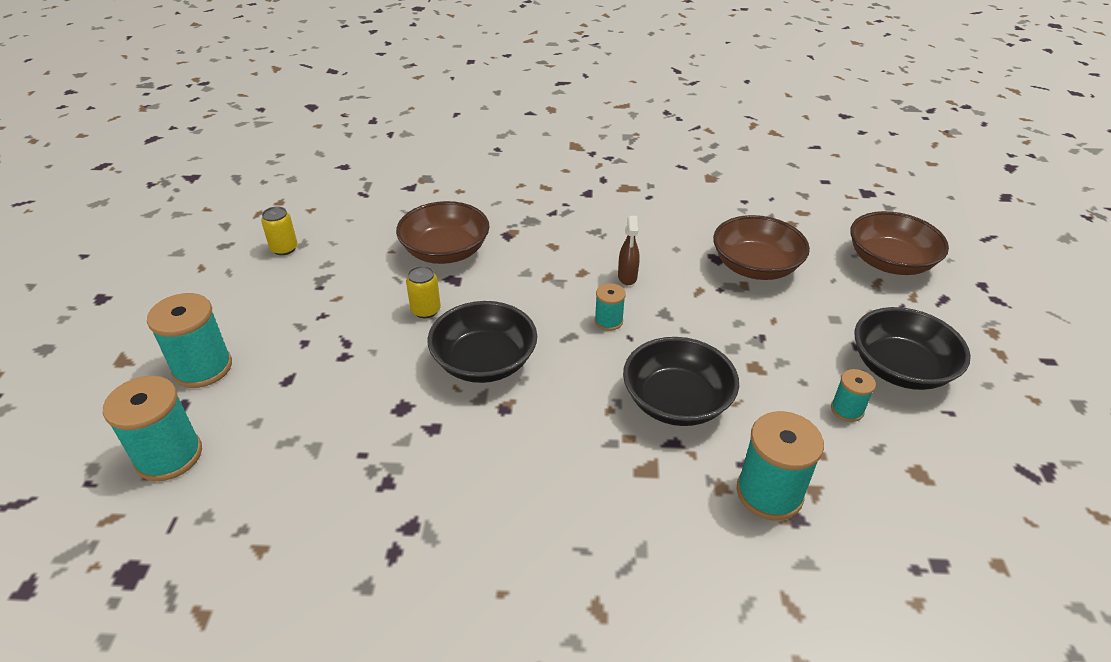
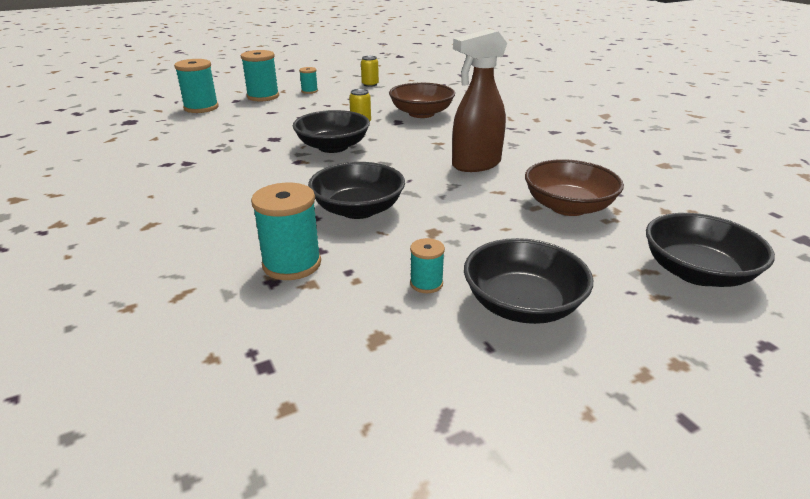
camera: 60 degrees right, 10 degrees down
turquoise spool [595,283,626,331] -> turquoise spool moved to [299,67,318,94]
brown spray bottle [618,216,640,285] -> brown spray bottle [452,29,507,172], size x2.10
brown bowl [850,211,949,275] -> black bowl [646,213,775,287]

